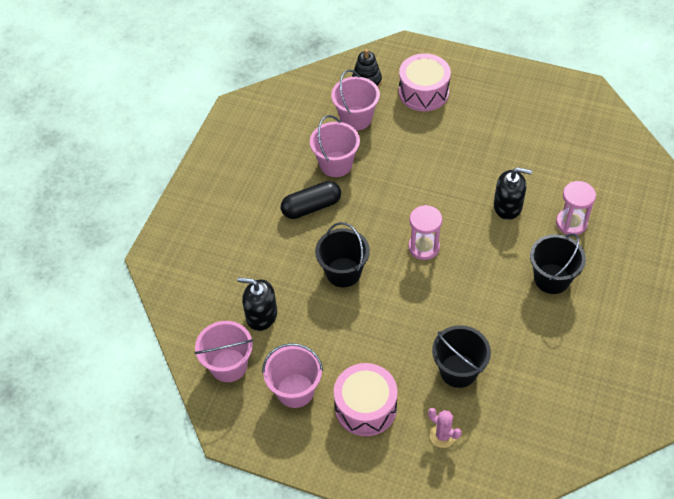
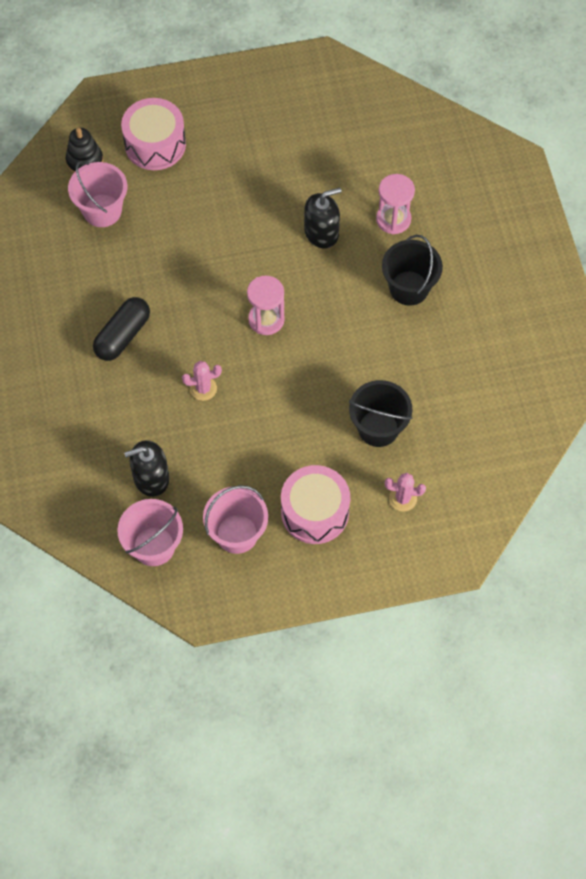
camera: 35 degrees left, 10 degrees up
pink bucket [310,115,360,177] -> none
black bucket [315,222,370,287] -> pink cactus [182,361,222,401]

